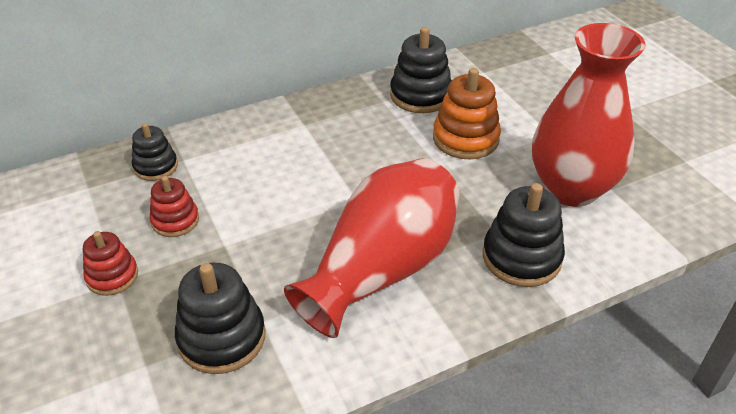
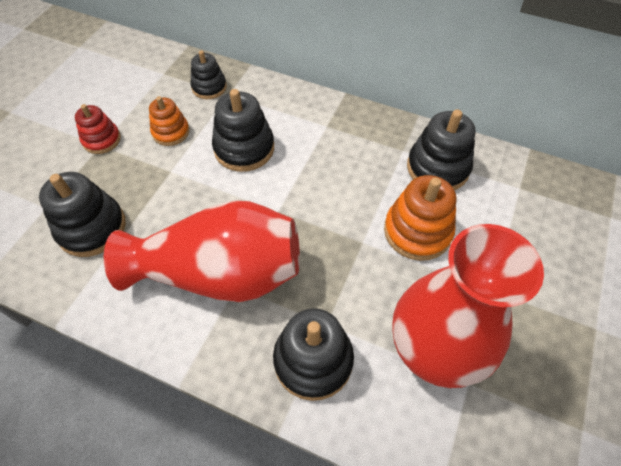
camera: 50 degrees right, 15 degrees up
red stacking toy [150,176,199,237] -> orange stacking toy [149,96,189,146]
none -> black stacking toy [212,89,274,172]

